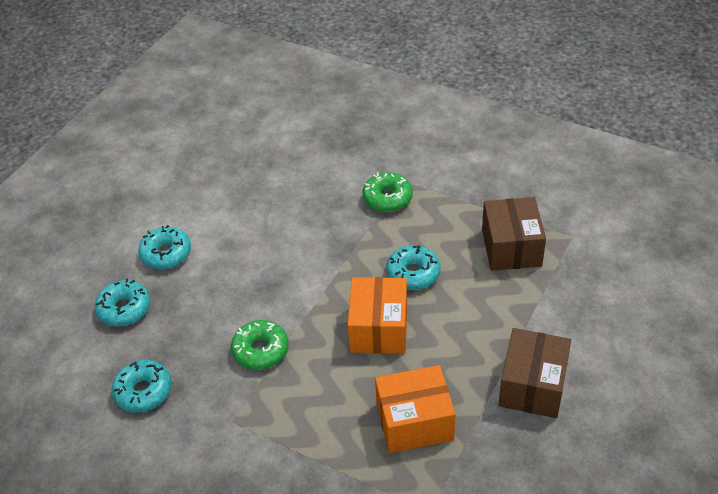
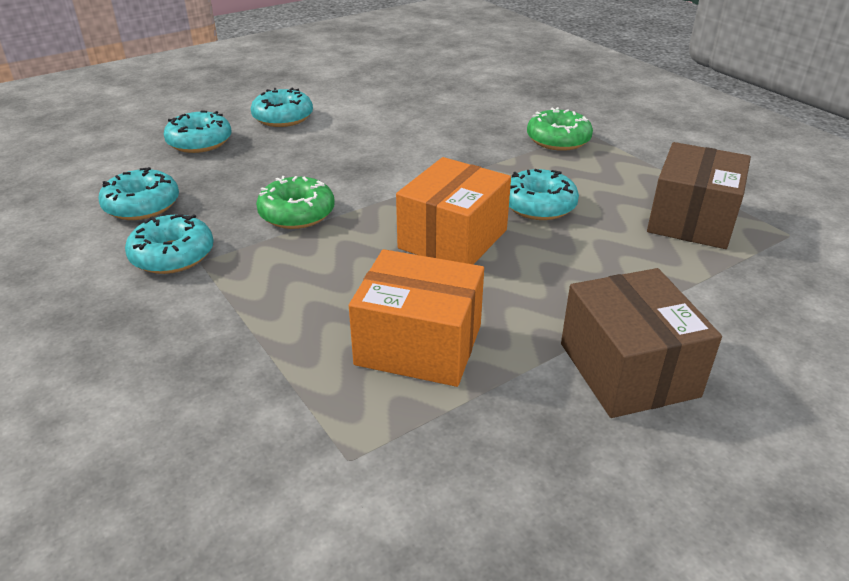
camera: 25 degrees right, 10 degrees down
brown box [499,328,571,418] -> brown box turned 60 degrees counterclockwise [561,268,722,418]
none -> turquoise donut [125,214,213,274]

